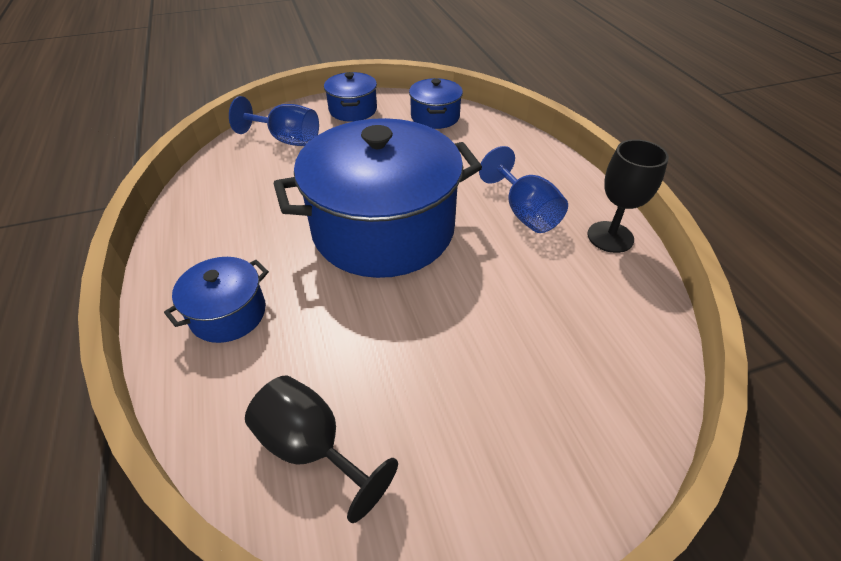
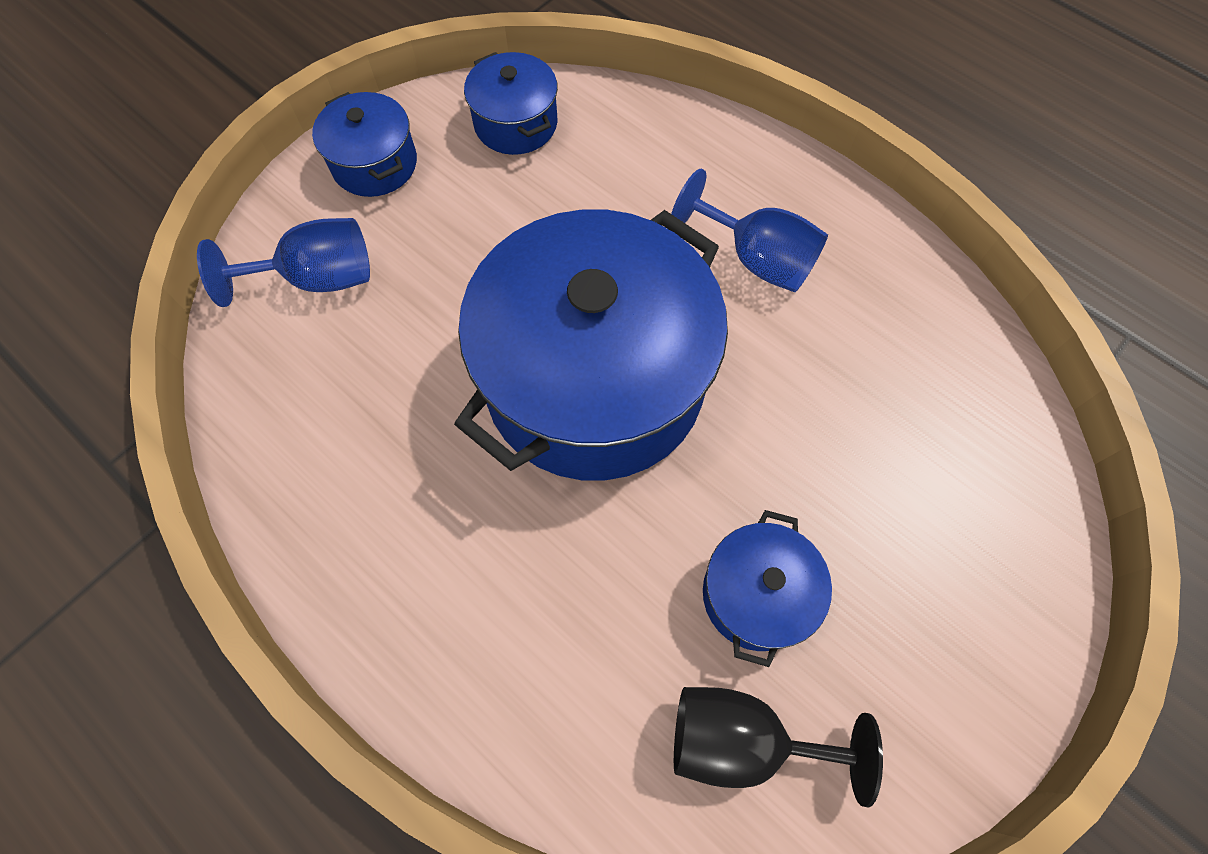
camera: 30 degrees left, 20 degrees up
blue pot [164,257,269,343] -> blue pot moved to [703,510,832,667]
black goblet [588,139,669,253] -> none

